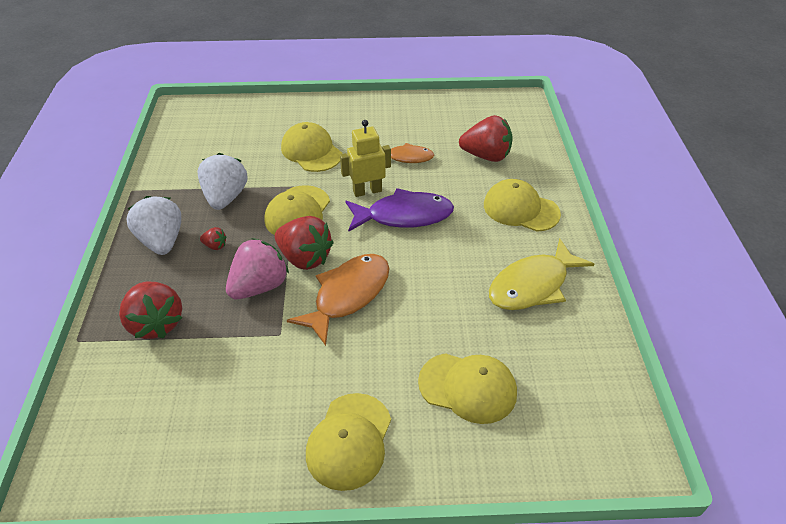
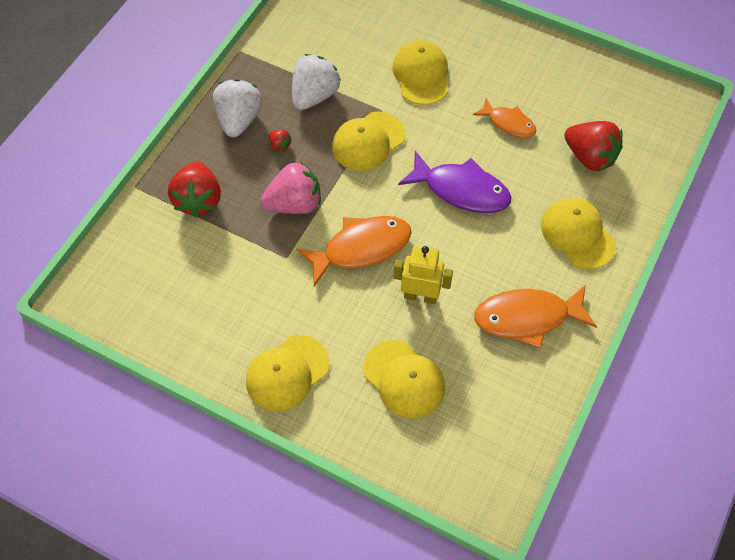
camera: 30 degrees right, 15 degrees up
red strawberry [275,216,334,270] -> none
yellow robot [340,120,391,197] -> yellow robot moved to [394,246,453,304]
yellow fish [489,238,594,310] -> orange fish [474,285,597,348]

